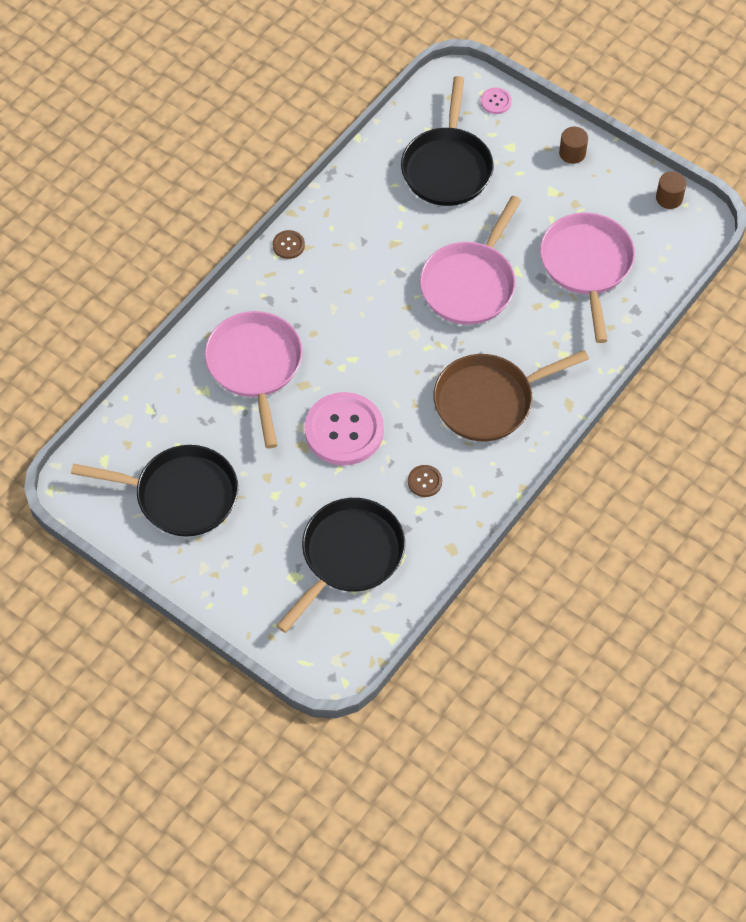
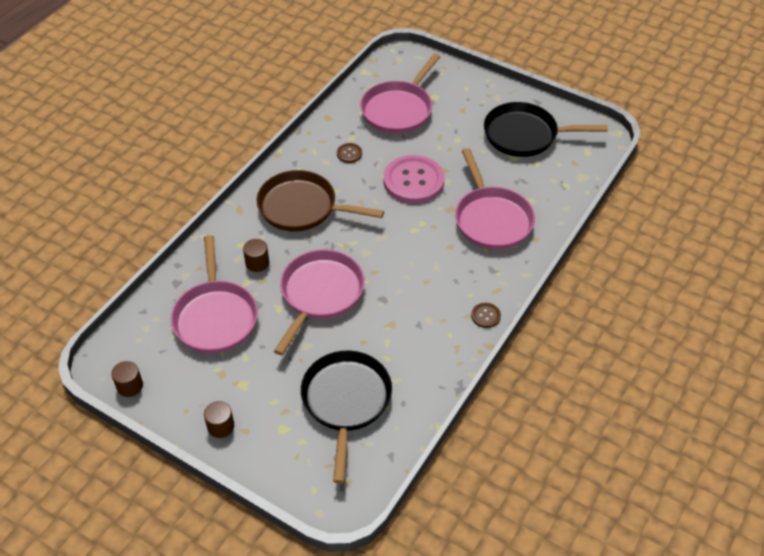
camera: 175 degrees right, 10 degrees down
black pan [277,498,405,633] -> pink pan [360,53,440,134]
brown pan [433,350,589,441] -> brown pan turned 135 degrees counterclockwise [257,170,384,232]
pink button [481,88,512,114] -> none
none -> brown cylinder [243,239,269,272]

